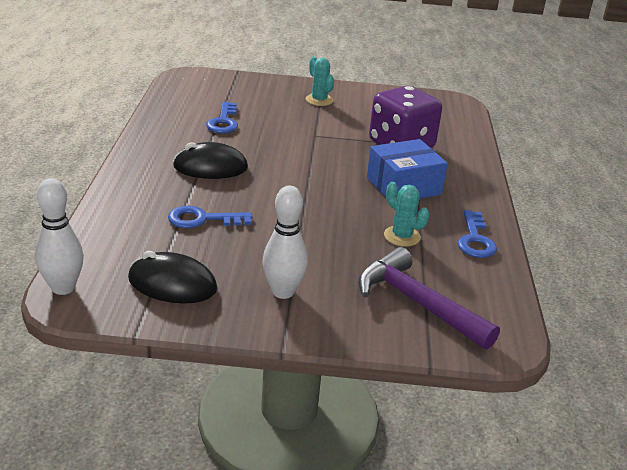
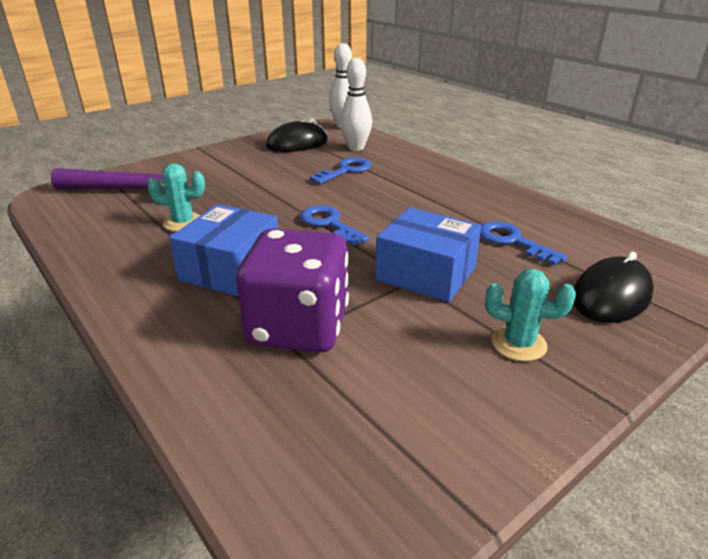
camera: 140 degrees right, 0 degrees up
black mouse [173,142,248,179] -> black mouse moved to [574,252,654,323]
white bowling pin [262,186,308,299] -> white bowling pin moved to [340,58,372,151]
blue key [458,210,497,258] -> blue key moved to [300,205,369,246]
none -> blue box [375,208,481,303]

